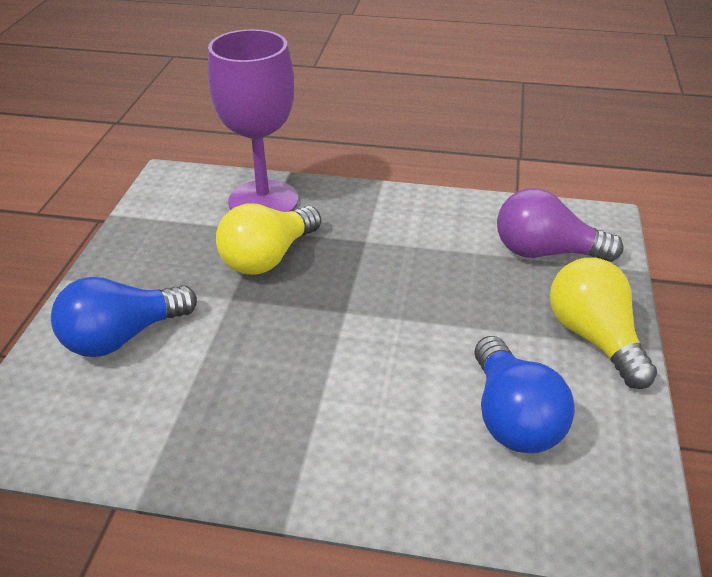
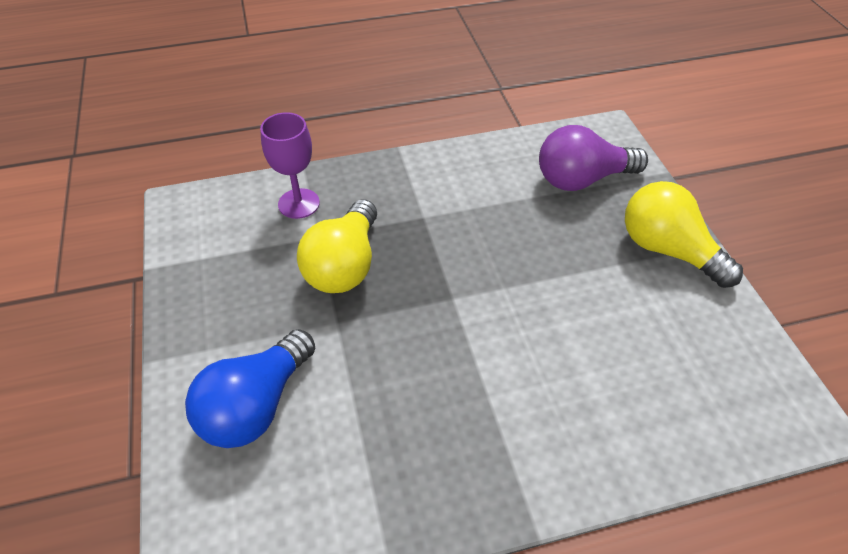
camera: 25 degrees left, 10 degrees up
purple goblet [208,29,298,212] -> purple goblet [260,112,320,219], size x0.57
blue light bulb [474,336,575,453] -> none

